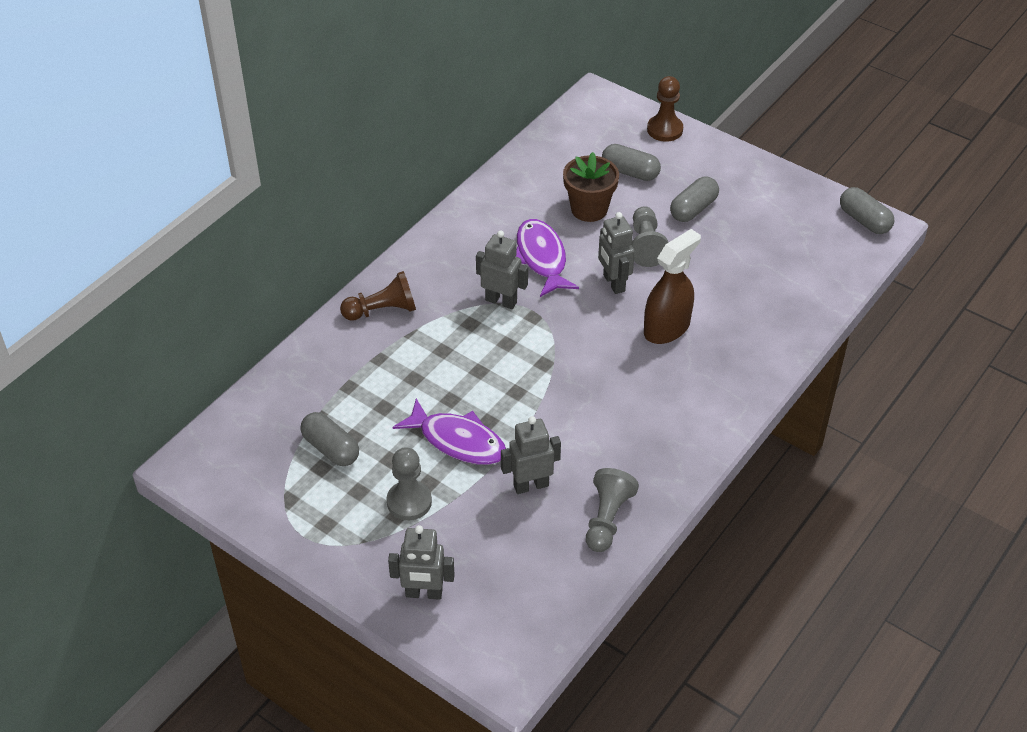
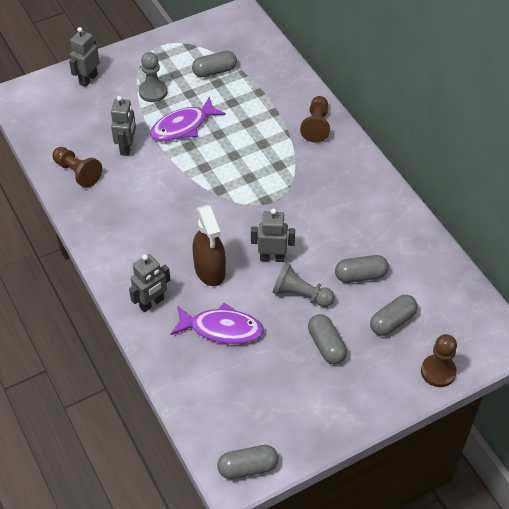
camera: 115 degrees right, 5 degrees up
grey robot [476,230,528,309] -> grey robot moved to [129,254,170,312]
purple fish [516,219,579,297] -> purple fish moved to [170,303,264,344]
brown flower pot [563,152,619,222] -> grey capsule [335,255,389,283]
grey pawn [586,468,639,552] -> brown pawn [53,147,102,188]

